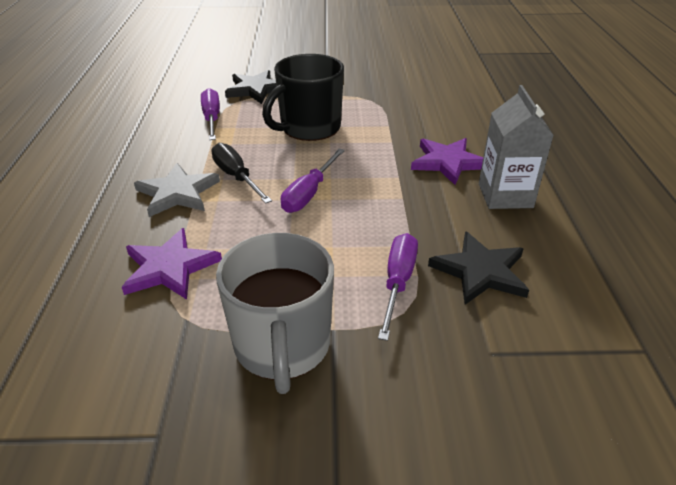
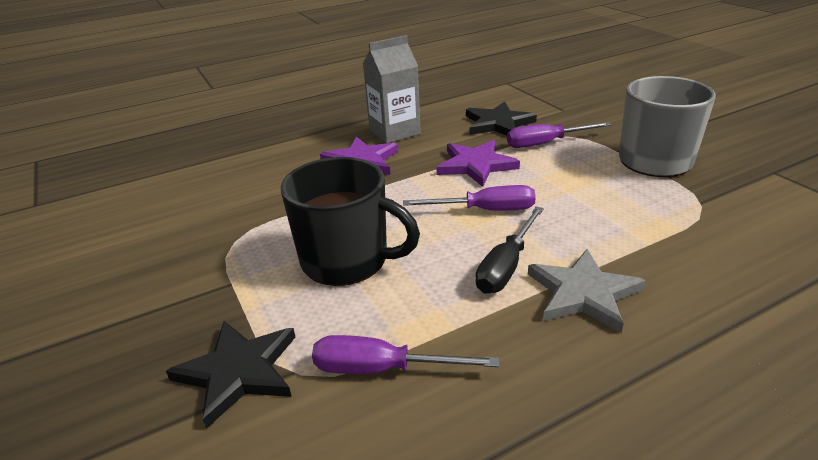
camera: 115 degrees left, 5 degrees down
purple star [122,228,222,300] -> purple star moved to [436,140,520,187]
purple screwdriver [201,88,220,140] -> purple screwdriver turned 45 degrees clockwise [312,335,499,374]

